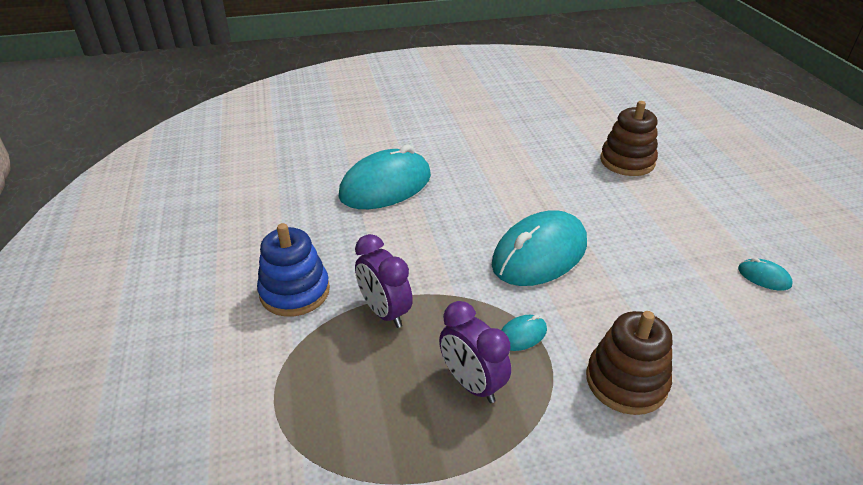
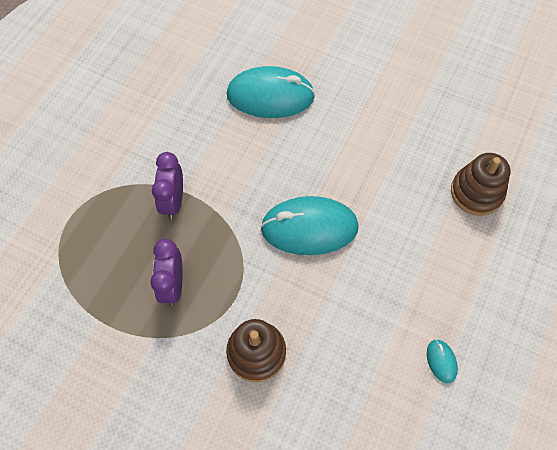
camera: 40 degrees right, 25 degrees up
blue stacking toy [257,223,330,317] -> none
turquoise mouse [501,315,547,351] -> none

